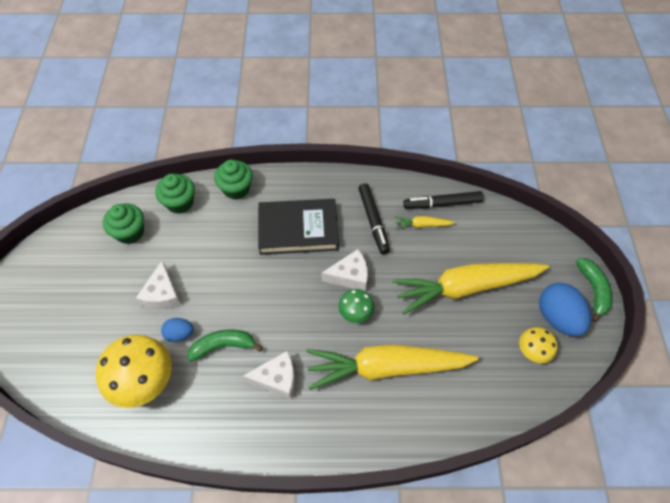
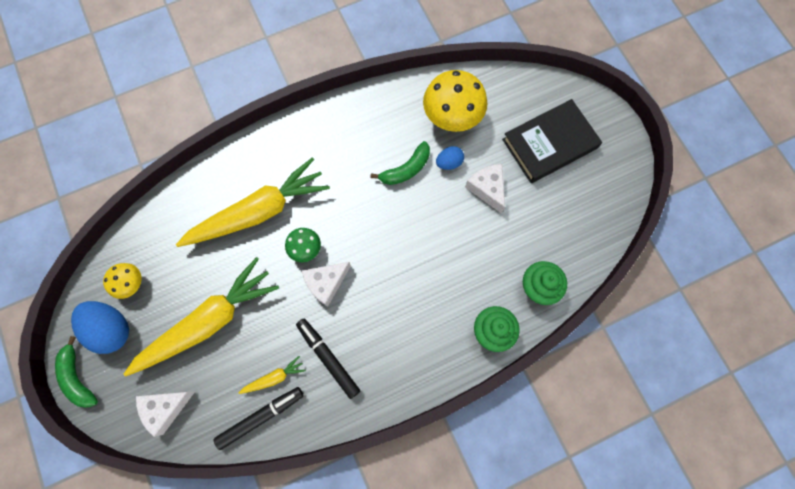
camera: 155 degrees right, 15 degrees up
green cupcake [103,203,144,244] -> none
white cheese [243,351,295,399] -> white cheese moved to [136,392,195,437]
black book [258,199,339,255] -> black book moved to [502,99,602,183]

